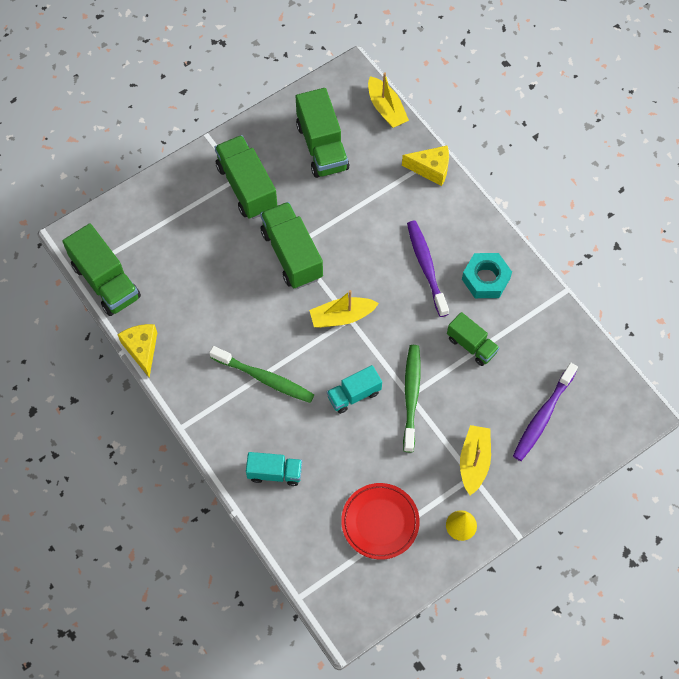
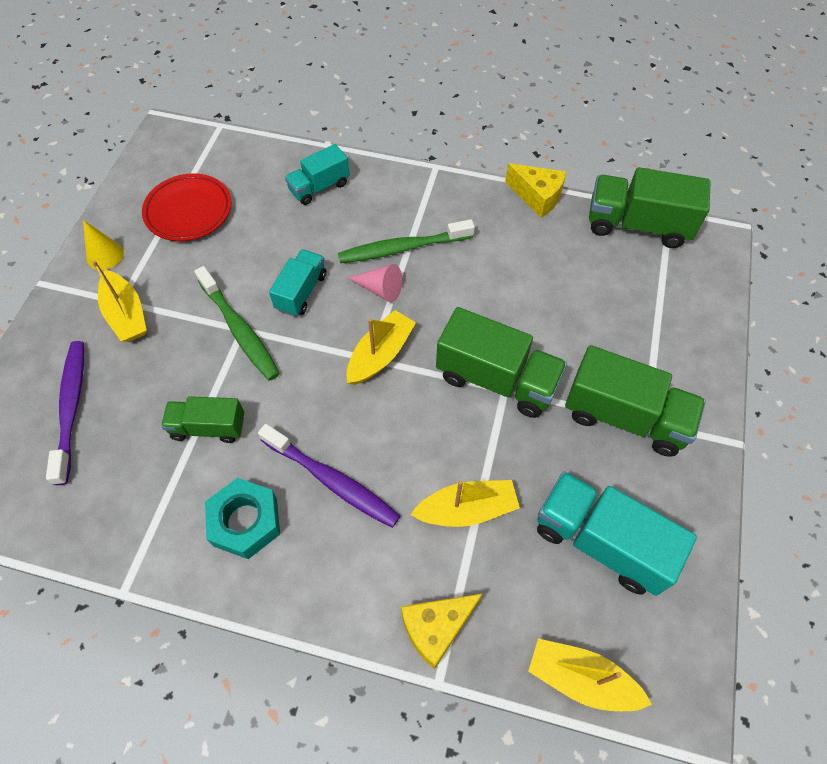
camera: 140 degrees right, 5 degrees down
green truck [296,88,350,178] -> turquoise truck [537,471,697,596]
none -> pink cone [348,264,402,302]
none -> yellow boat [410,480,520,527]

